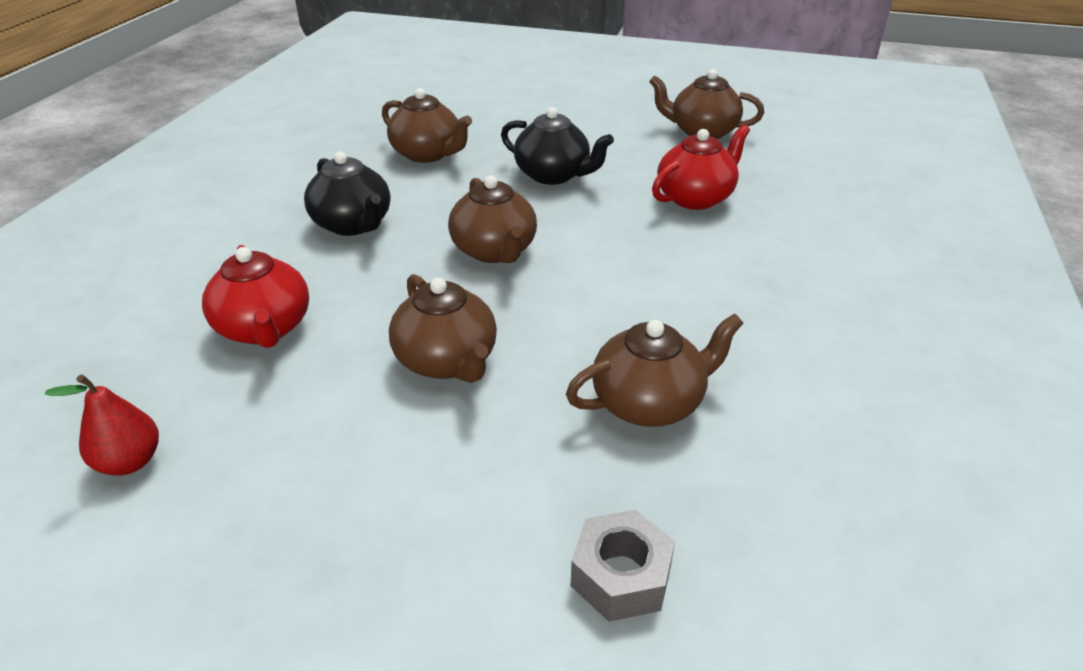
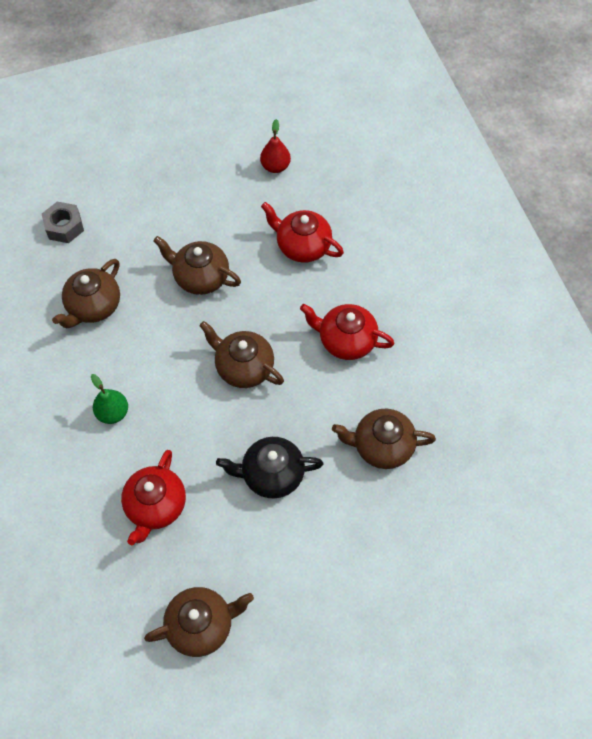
camera: 145 degrees right, 25 degrees up
black teapot [304,151,391,236] -> red teapot [300,304,394,360]
none -> green pear [91,374,128,424]

